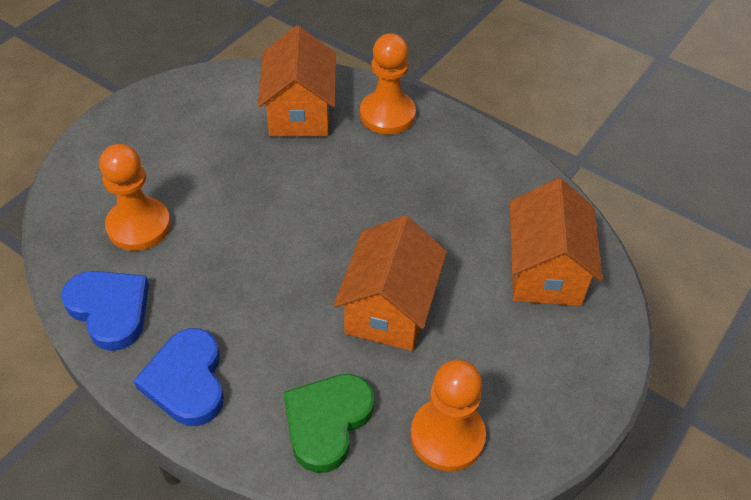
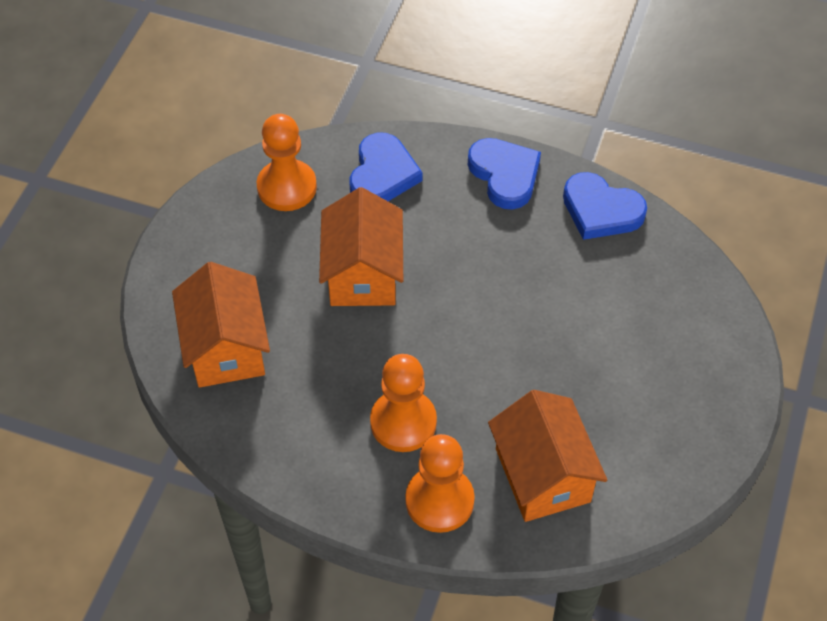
camera: 165 degrees right, 5 degrees up
orange pawn [99,144,171,251] -> orange pawn moved to [370,354,437,452]
green heart [283,374,374,473] -> blue heart [350,133,423,201]

